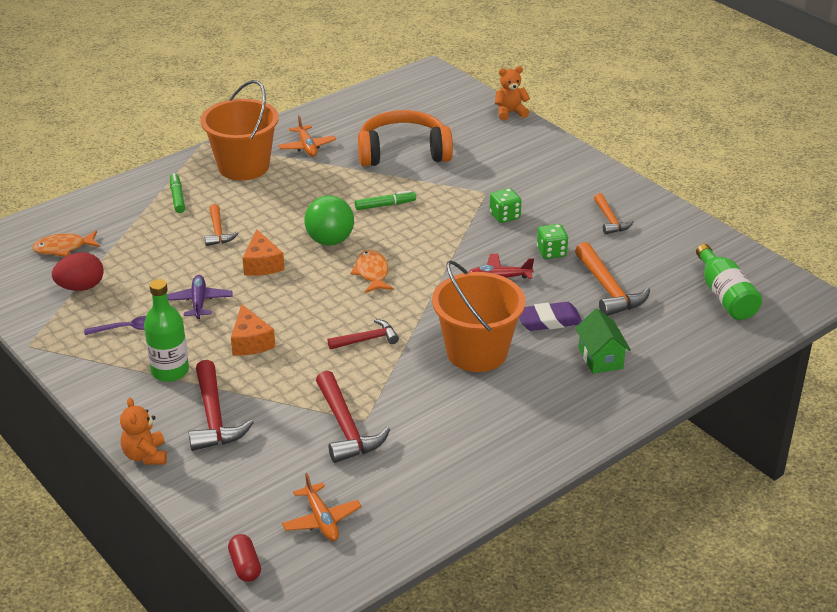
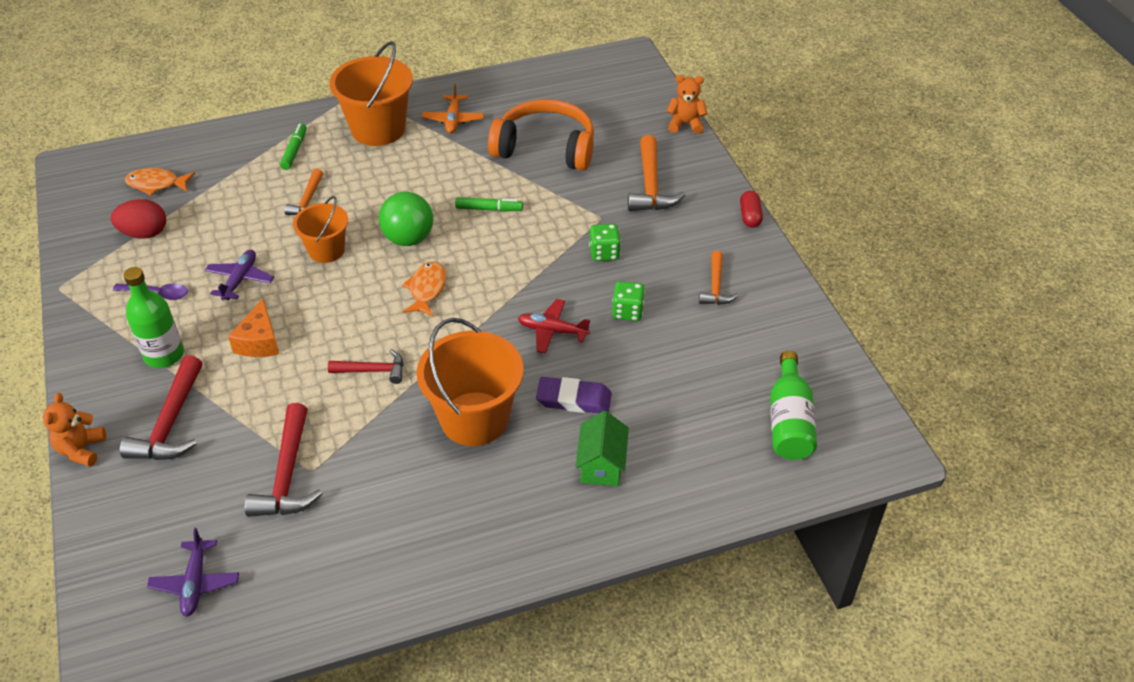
camera: 20 degrees right, 10 degrees up
red capsule [228,534,261,582] -> red capsule moved to [740,191,763,228]
orange cheese [243,229,285,276] -> orange bucket [293,196,348,263]
orange plane [282,473,361,541] -> purple plane [147,528,239,617]
orange hammer [575,242,650,316] -> orange hammer moved to [628,135,685,211]

